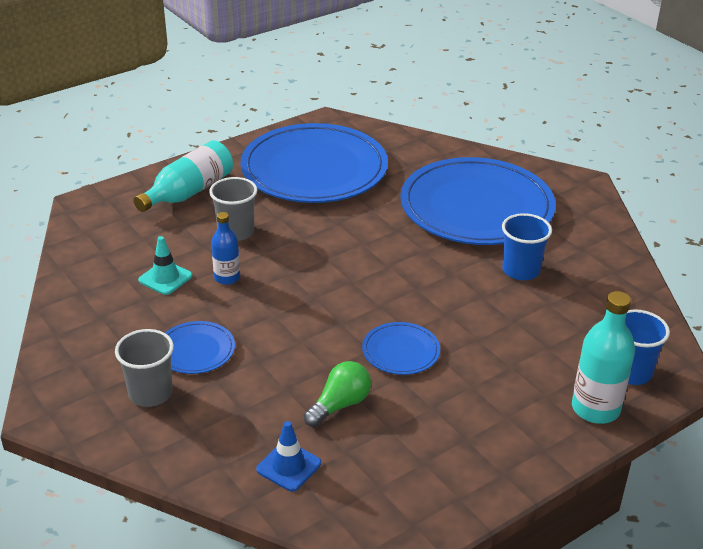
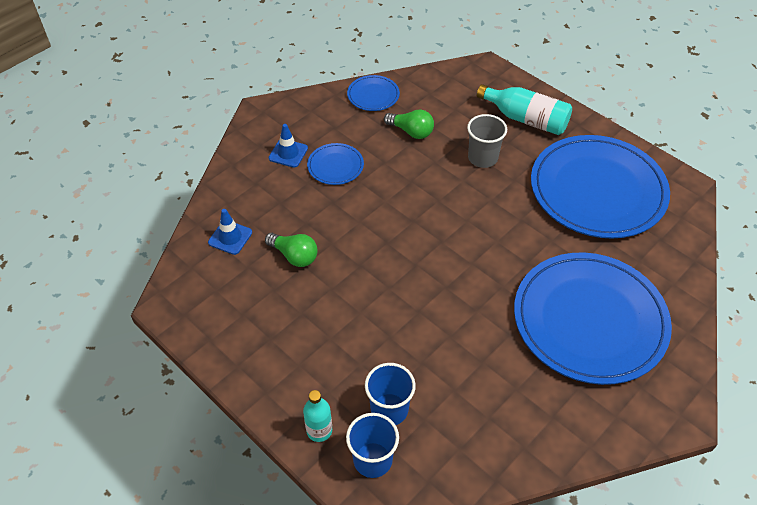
camera: 80 degrees right, 15 degrees up
grey cup [115,329,174,407] -> blue traffic cone [269,124,308,168]
turquoise traffic cone [138,236,192,295] -> green light bulb [384,109,434,139]
blue bottle [211,212,240,285] -> none
blue plate [362,322,440,375] -> blue plate moved to [347,75,400,111]
blue cup [502,213,552,280] -> blue cup moved to [365,363,416,425]
turquoise bottle [572,291,635,424] -> turquoise bottle [303,390,332,442], size x0.62

